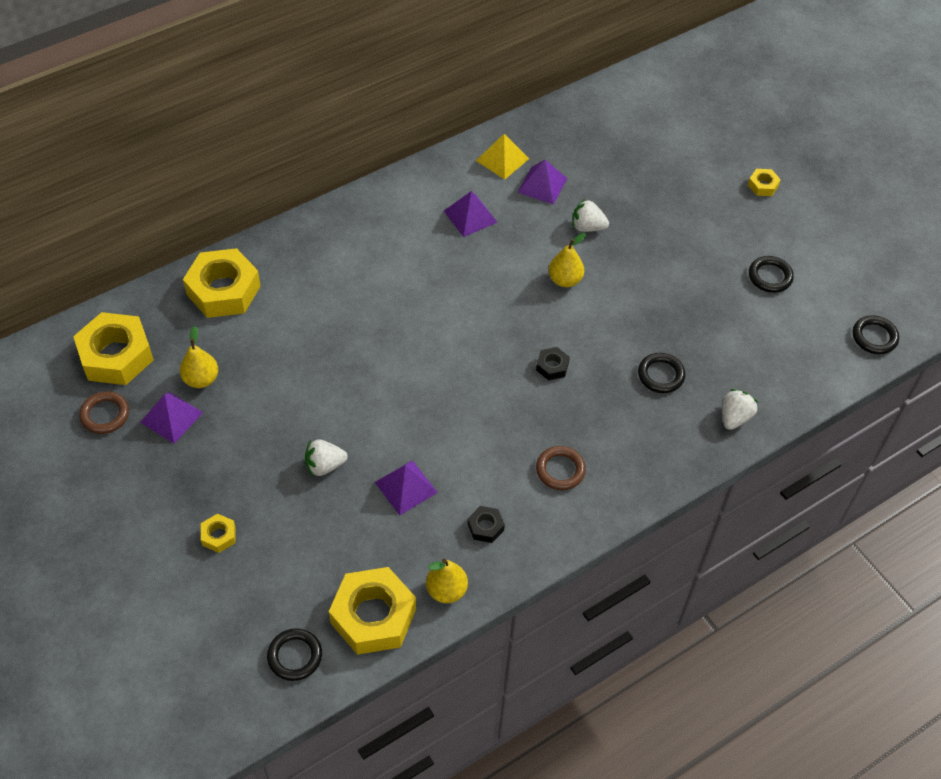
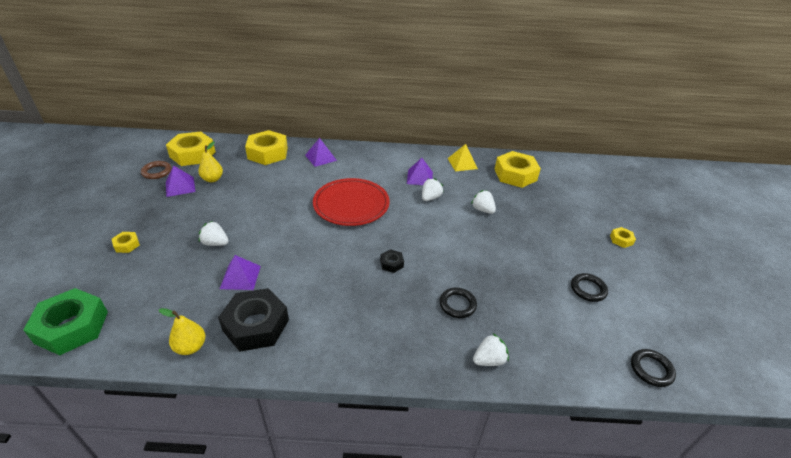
camera: 35 degrees right, 15 degrees down
black ring [267,628,322,681] -> green nut [23,288,108,355]
yellow nut [329,567,416,655] -> yellow nut moved to [495,151,541,188]
black nut [468,506,505,543] -> black nut [218,288,289,352], size x2.22
purple pyramid [517,160,567,205] -> purple pyramid moved to [305,138,337,167]
brown ring [536,446,586,490] -> none
yellow pear [549,233,586,287] -> none
none -> red plate [313,178,390,226]
none -> white strawberry [422,178,444,201]

